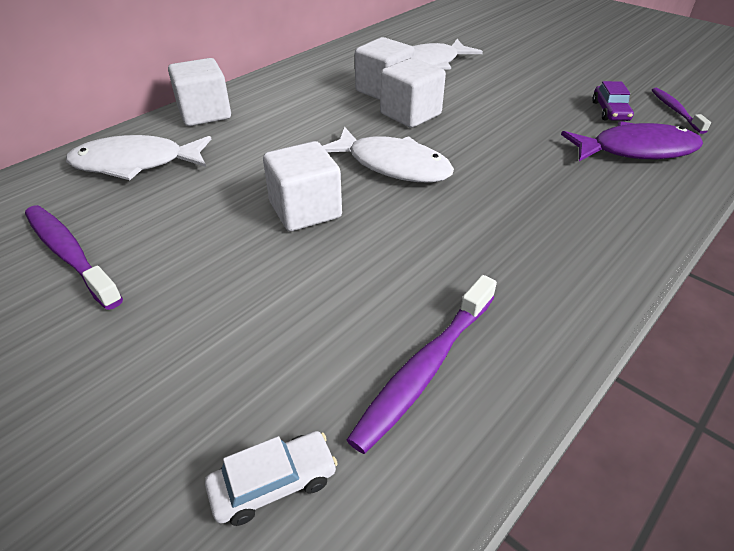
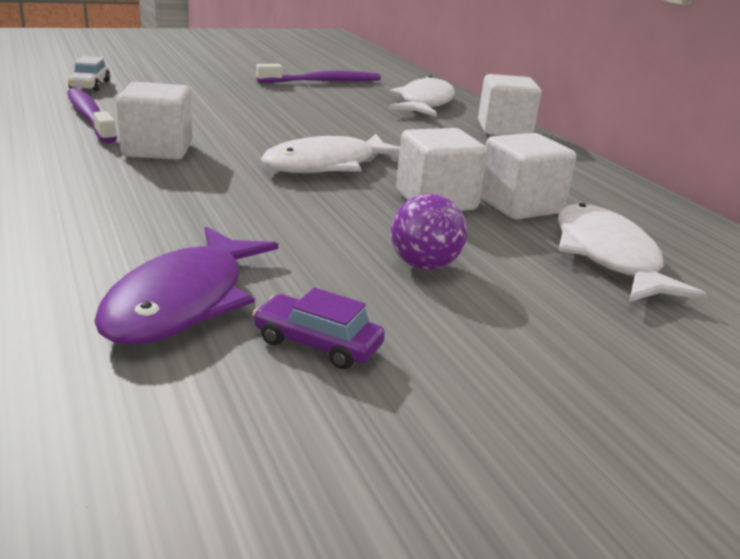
camera: 110 degrees right, 15 degrees down
white cube [263,141,342,231] -> white cube moved to [116,82,193,160]
purple toothbrush [652,88,711,134] -> none
none -> purple ball [391,194,467,270]

